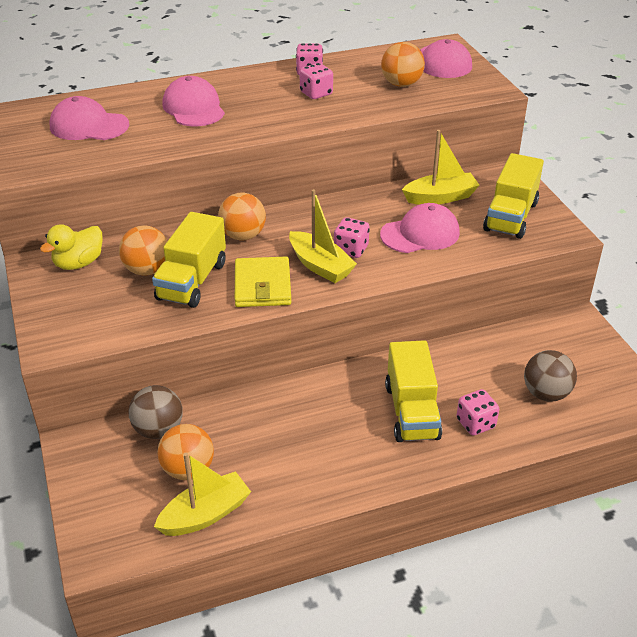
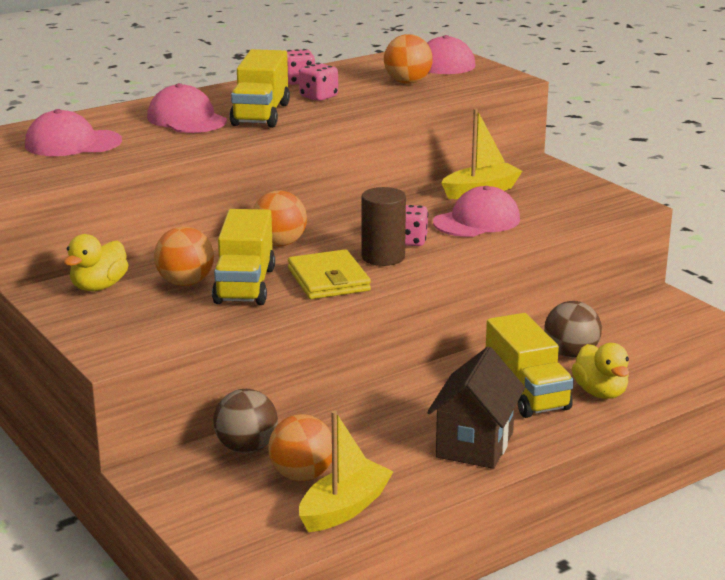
camera: 15 degrees left, 15 degrees down
yellow boat [289,189,357,283] -> brown cylinder [362,187,406,266]
pink dice [456,389,499,436] -> yellow duck [572,343,629,399]
yellow truck [483,153,544,239] -> yellow truck moved to [230,49,290,128]
brown ball [524,350,577,402] -> brown ball moved to [544,301,602,358]
none -> brown house [427,347,525,469]

